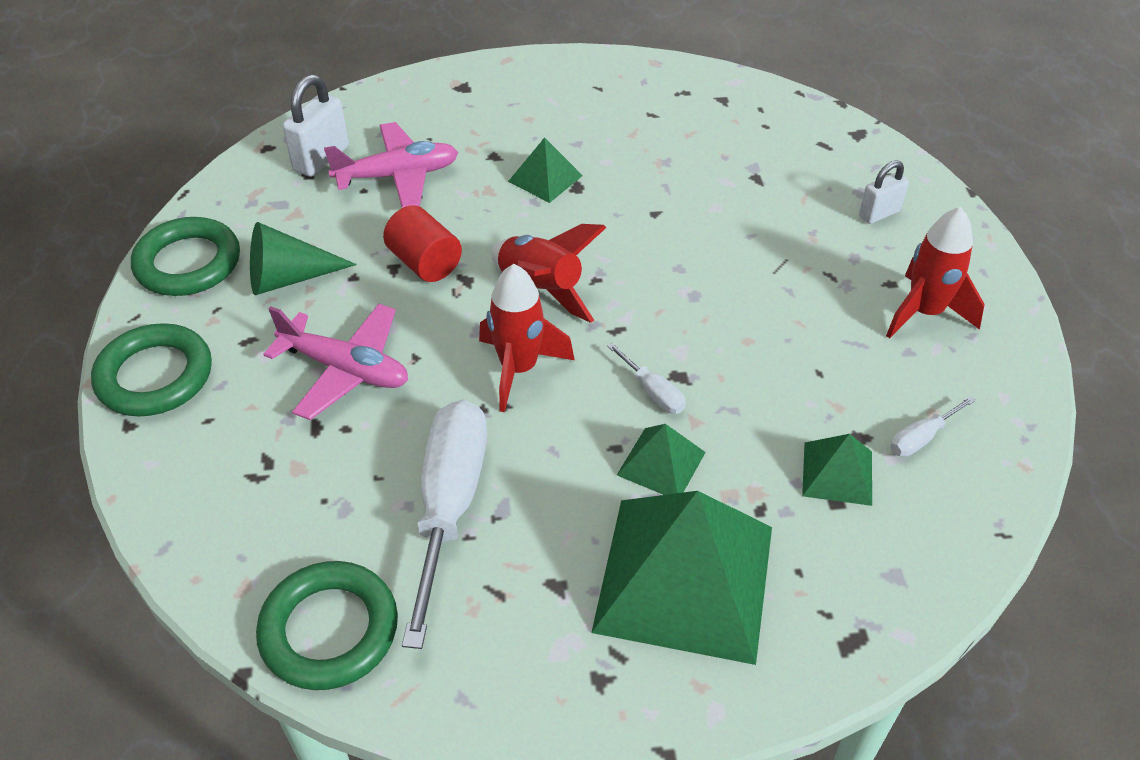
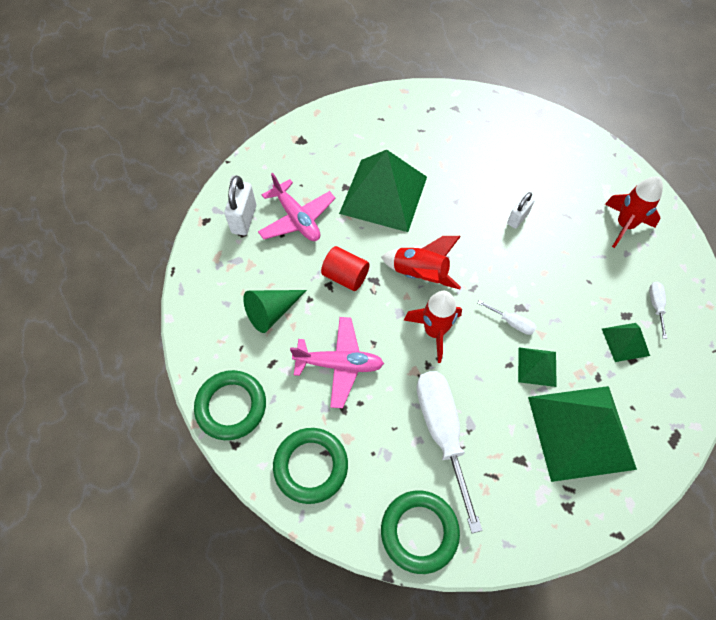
camera: 20 degrees left, 15 degrees up
green ring [131,217,240,296] -> green ring moved to [273,428,348,504]
pink plane [324,122,458,208] -> pink plane turned 90 degrees clockwise [258,173,336,241]
green pyramid [508,137,583,203] -> green pyramid [339,150,427,232], size x2.18
white padlock [859,160,909,224] -> white padlock moved to [507,192,534,229]
white screwdriver [890,396,976,457] -> white screwdriver turned 150 degrees clockwise [649,282,667,339]

